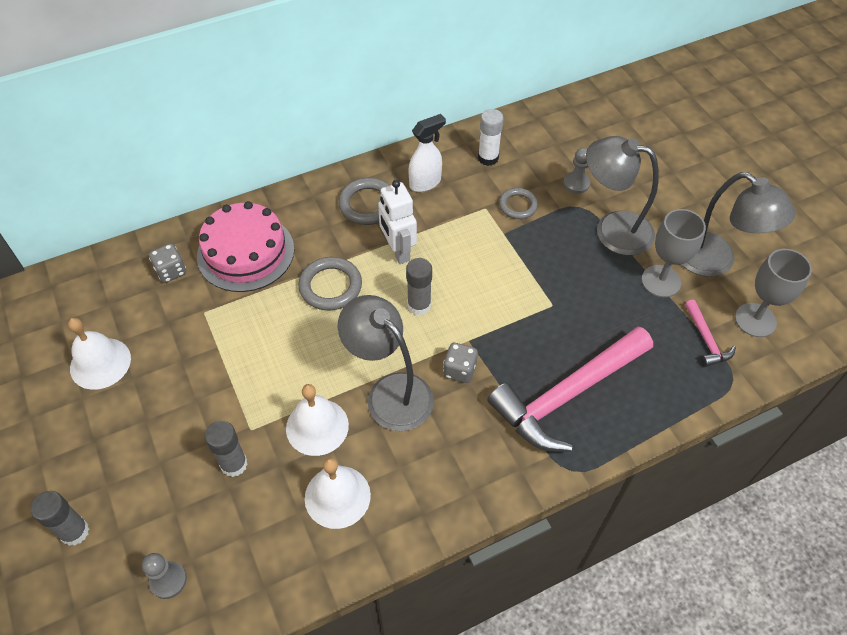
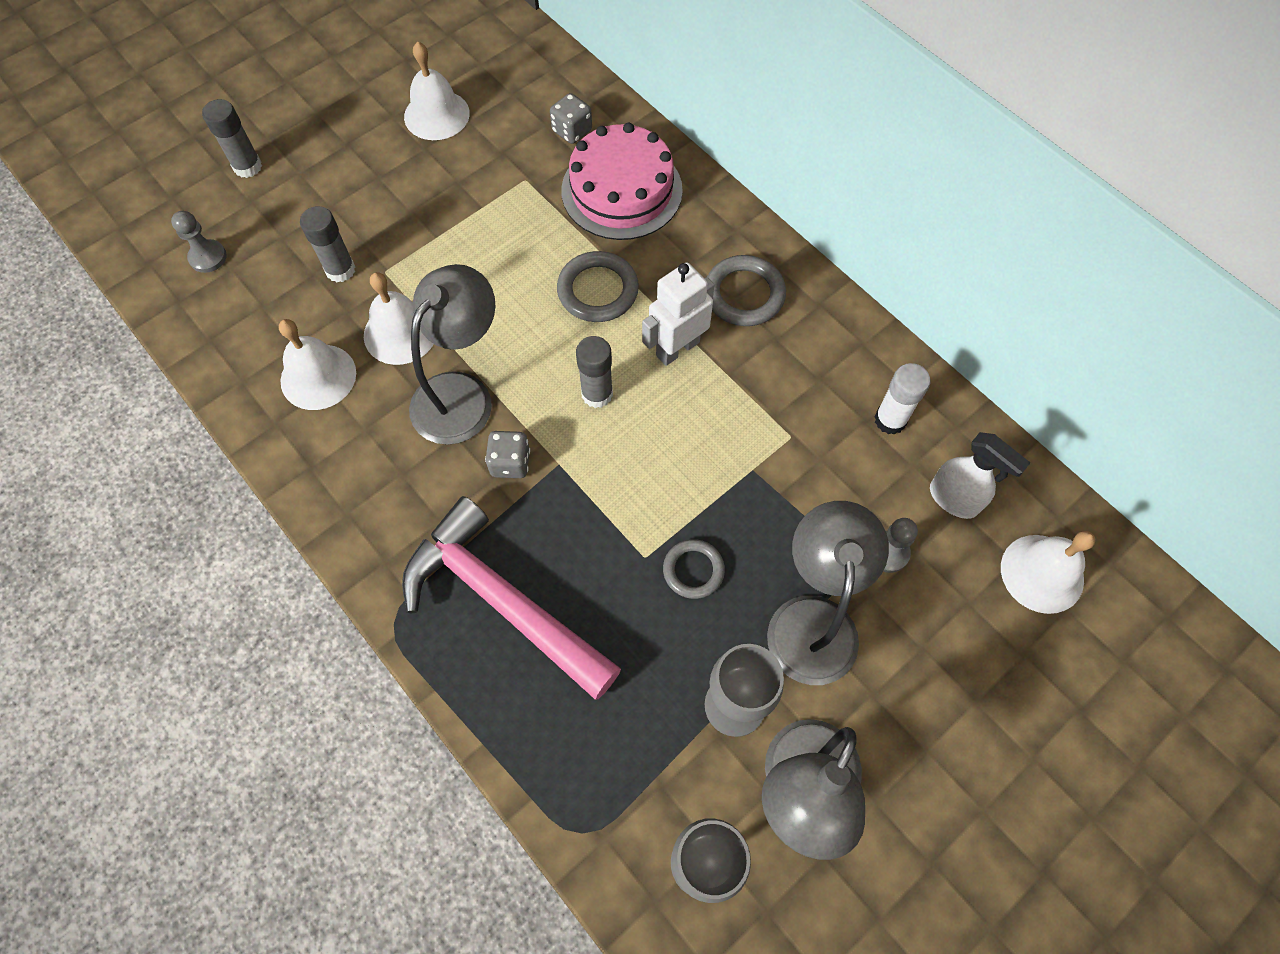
camera: 75 degrees right, 10 degrees up
white spray bottle [408,114,446,192] -> white spray bottle moved to [930,432,1030,519]
grey ring [499,188,538,219] -> grey ring moved to [663,539,725,599]
pink hammer [685,300,736,367] -> none
none -> white bell [1001,531,1095,614]

